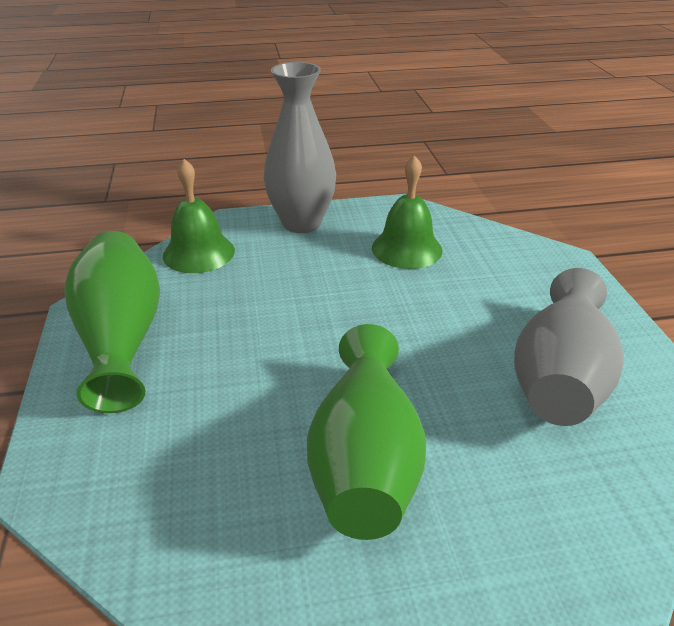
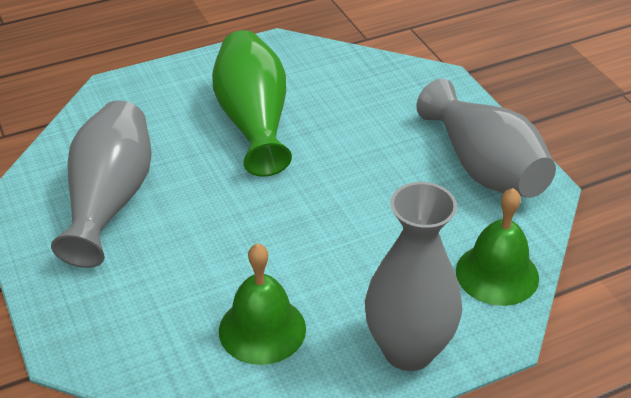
camera: 165 degrees right, 5 degrees up
green vase [64,231,160,413] -> grey vase [417,79,556,198]

